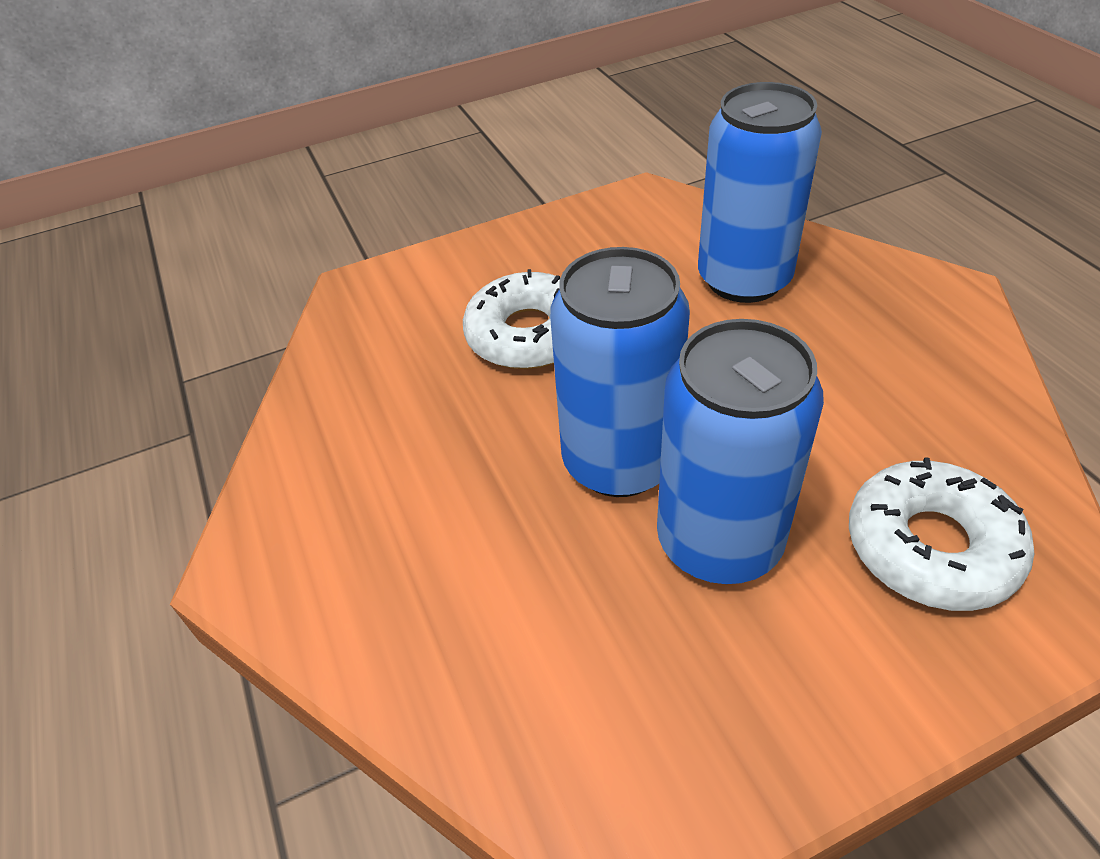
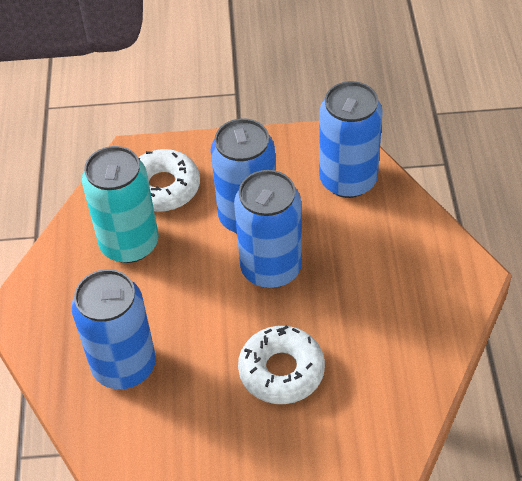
camera: 160 degrees left, 5 degrees up
none -> turquoise can [82,146,158,263]
none -> blue can [319,81,382,198]

